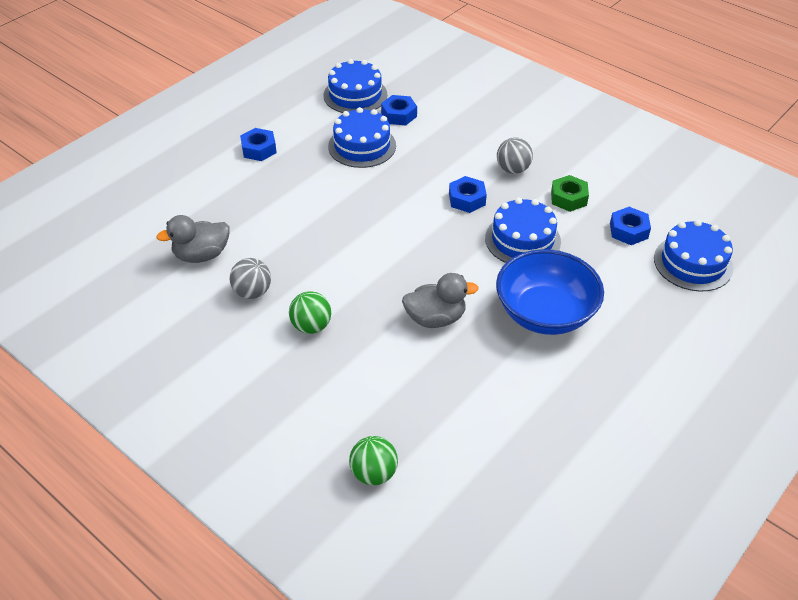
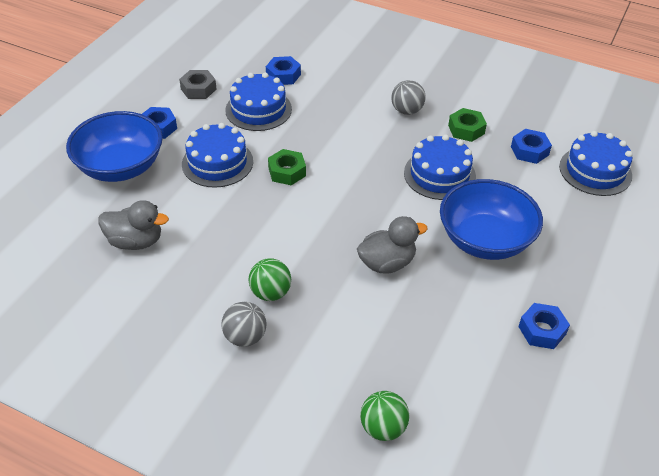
camera: 15 degrees left, 0 degrees up
grey duck [156,215,230,263] -> grey duck turned 135 degrees counterclockwise [98,200,169,250]
grey ball [230,258,271,299] -> grey ball moved to [222,302,267,347]
blue cake [324,59,387,113] -> blue cake moved to [182,123,253,188]
blue nut [449,176,487,213] -> blue nut moved to [518,303,570,349]
none -> blue bowl [66,111,163,182]
none -> grey nut [179,70,216,99]
none -> green nut [268,149,306,185]

